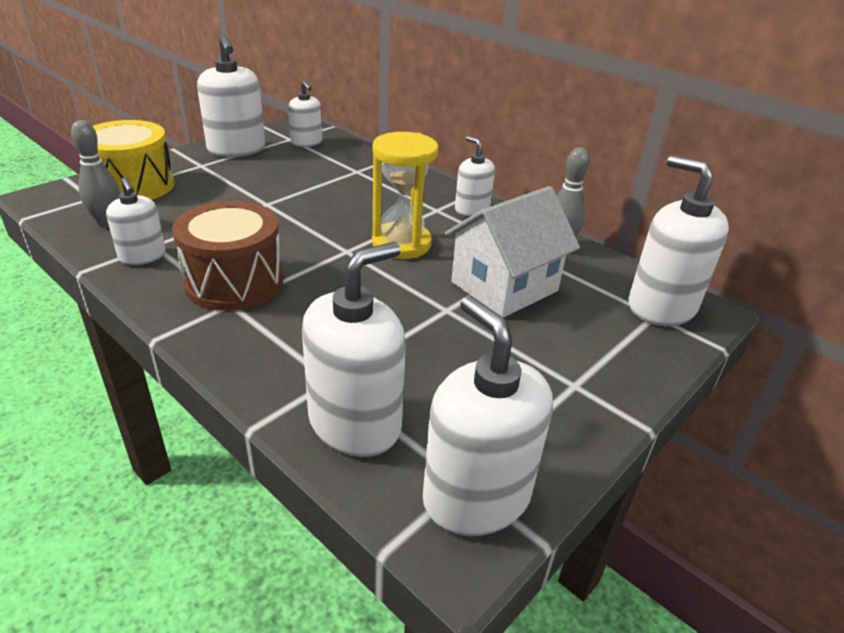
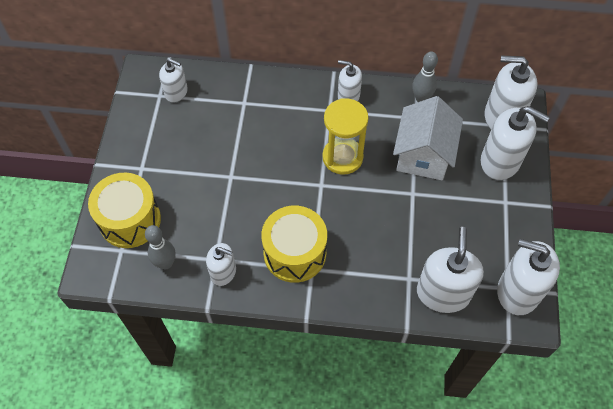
camera: 35 degrees left, 25 degrees up
brown drum [172,201,283,311] -> yellow drum [261,206,327,283]
white soap dispenser [197,35,265,157] -> white soap dispenser moved to [481,106,550,180]

